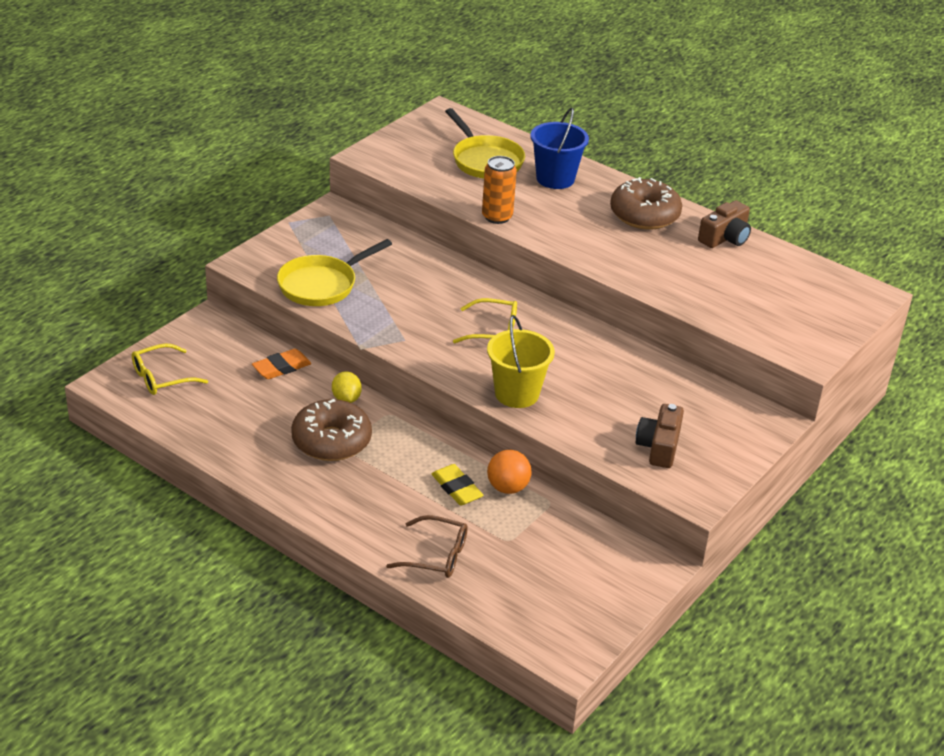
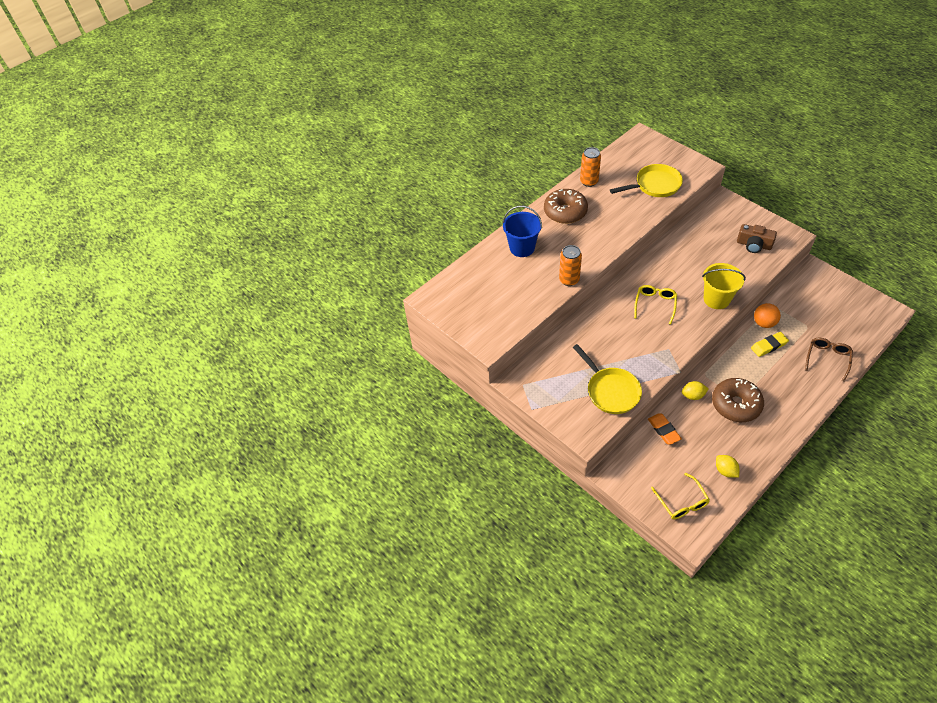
camera: 75 degrees left, 15 degrees up
yellow pan [445,108,525,179] -> yellow pan moved to [610,164,683,197]
brown camera [698,200,751,248] -> orange can [580,147,601,187]
none -> yellow lemon [716,455,739,478]

